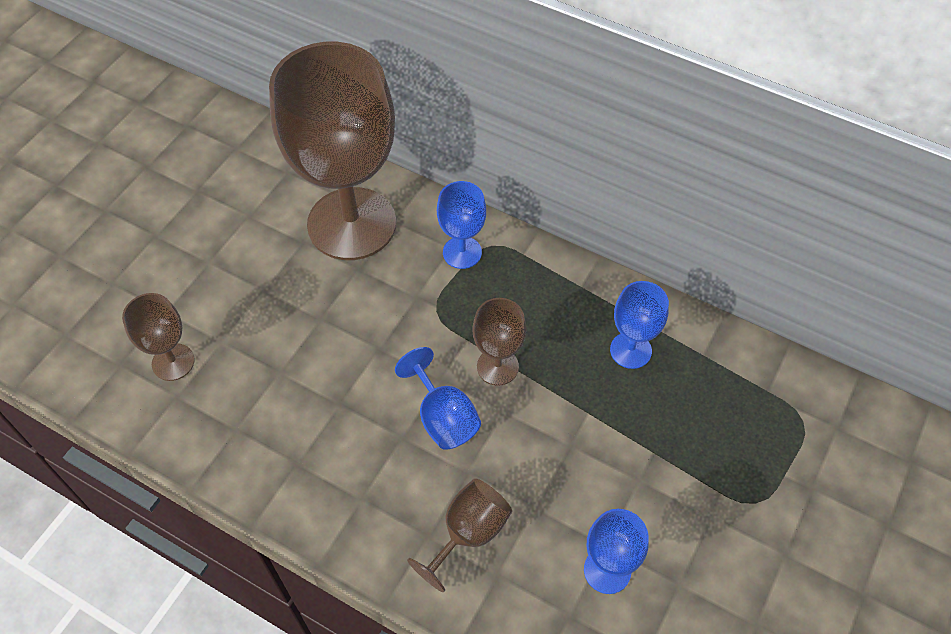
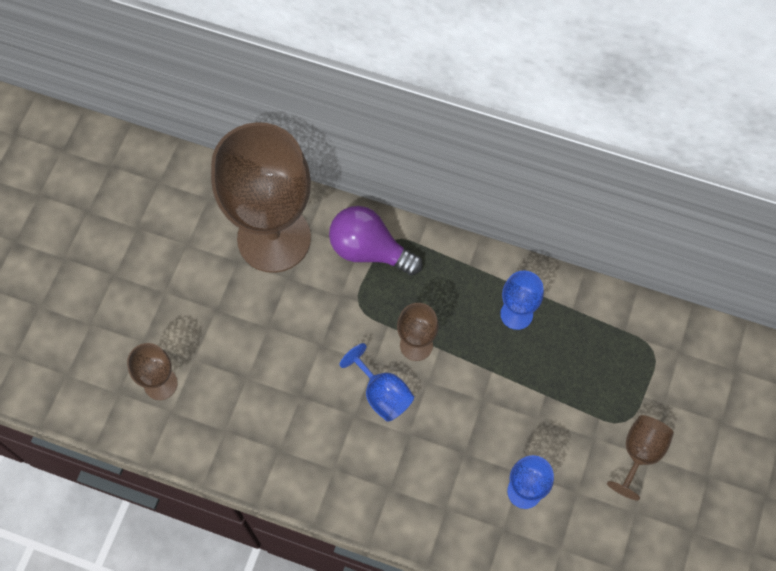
camera: 10 degrees left, 10 degrees up
brown goblet [407,478,512,592] -> brown goblet moved to [607,415,674,501]
blue goblet [437,181,486,269] -> purple light bulb [329,206,423,275]

